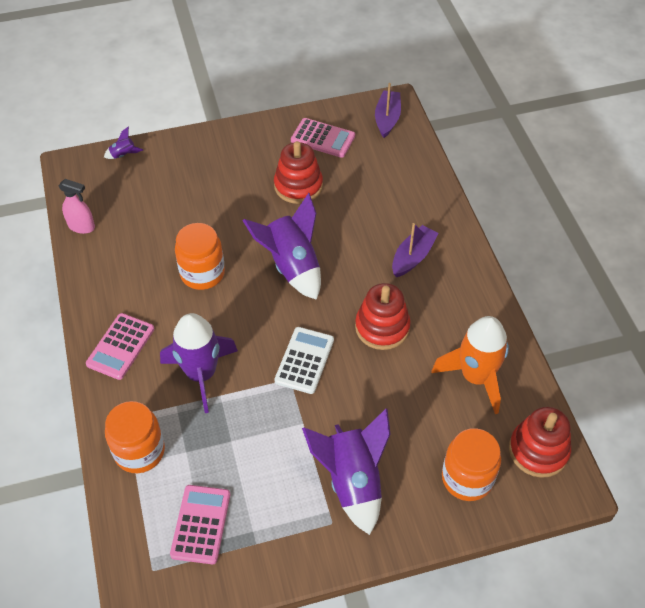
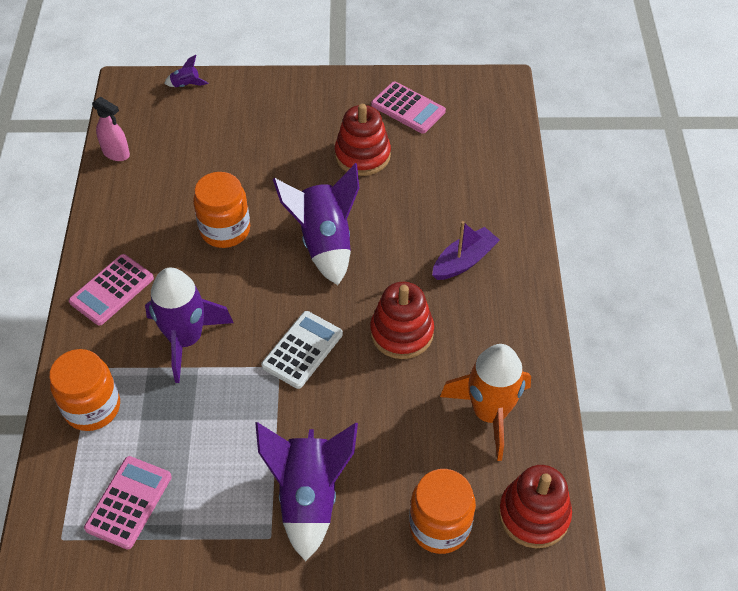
camera: 15 degrees right, 0 degrees up
purple boat [375,83,401,138] -> none

